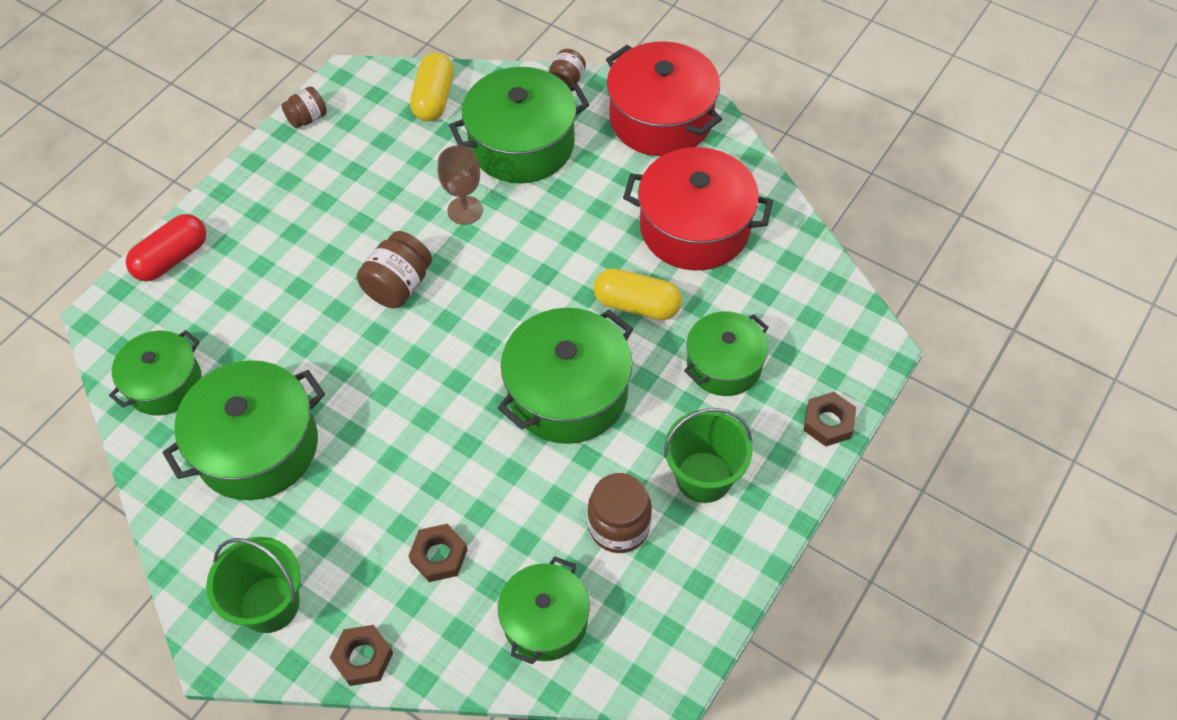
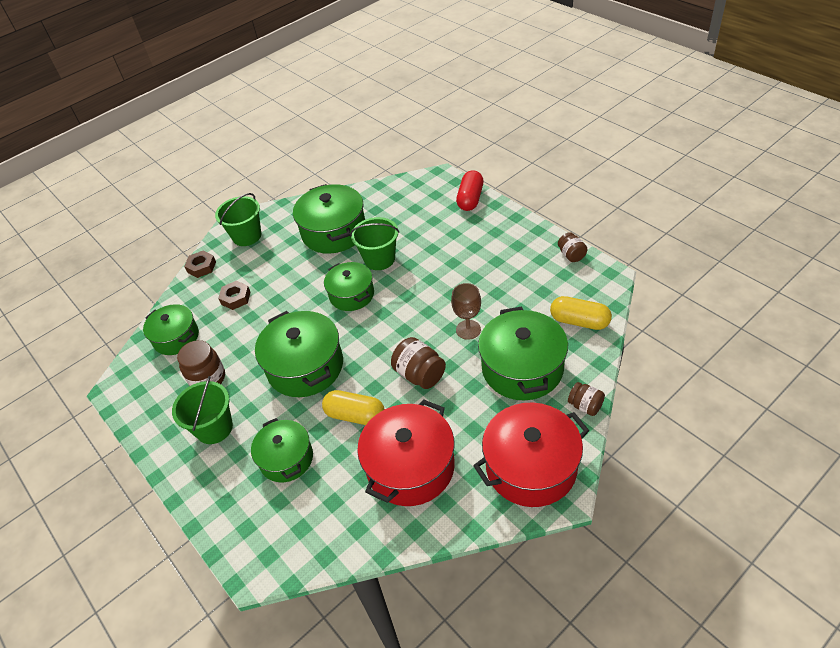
camera: 110 degrees right, 10 degrees down
green pot [109,330,202,415] -> green pot moved to [324,262,374,311]
red capsule [126,214,206,281] -> red capsule turned 45 degrees clockwise [456,170,484,211]
brown jar [357,231,432,308] -> brown jar moved to [391,337,446,389]
yellow capsule [593,268,682,320] -> yellow capsule turned 75 degrees clockwise [322,390,384,425]
brown nut [804,392,856,446] -> none
none -> green bucket [350,217,399,270]

